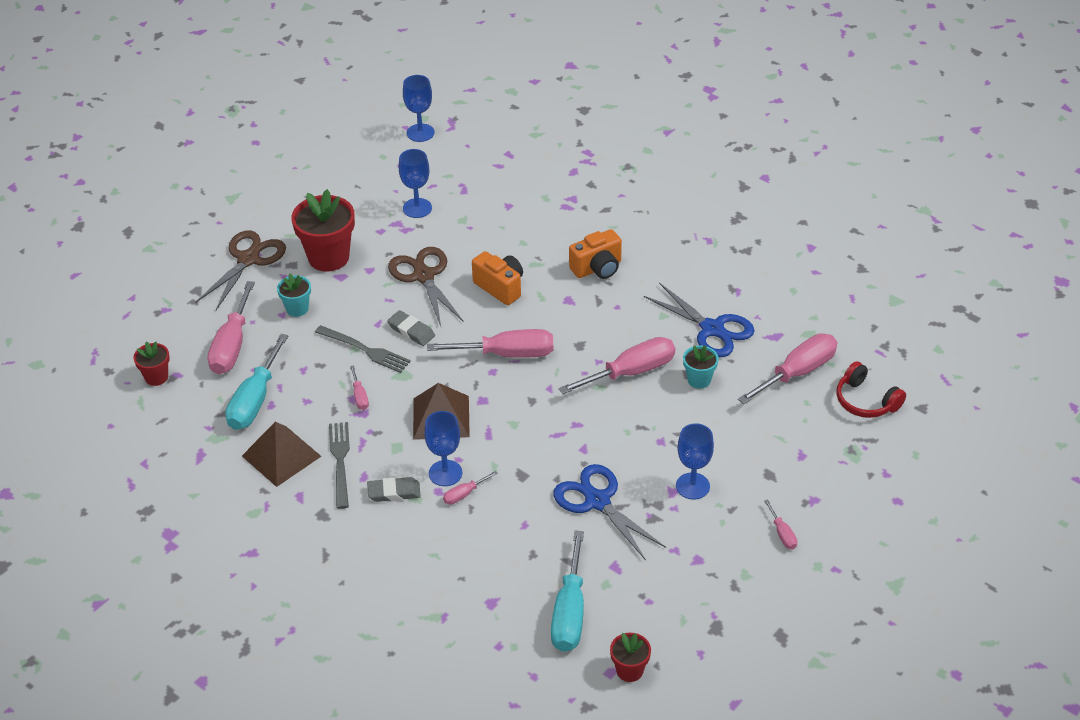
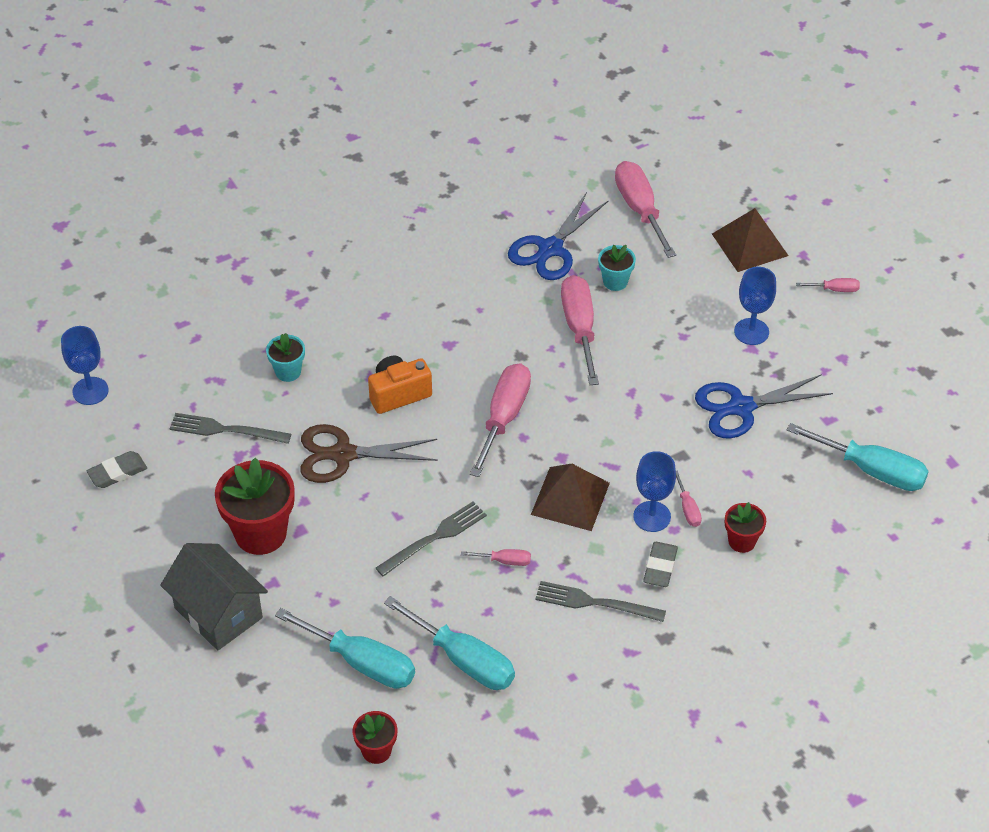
camera: 70 degrees left, 5 degrees up
brown scissors [196,231,286,310] -> grey house [160,543,268,651]
pink screwdriver [208,281,255,374] -> turquoise screwdriver [275,608,415,689]
brown pyramid [242,422,321,487] -> brown pyramid moved to [712,208,789,272]
turquoise flower pot [277,273,311,317] -> turquoise flower pot moved to [266,333,305,382]
grey eraser [387,310,435,346] -> grey eraser moved to [86,451,147,488]
blue goblet [399,149,432,218] -> grey fork [169,413,291,444]
orange camera [569,229,622,279] -> none
red flower pot [610,633,651,682] -> red flower pot moved to [725,502,766,553]
blue scissors [644,283,755,357] -> blue scissors turned 150 degrees clockwise [508,192,608,280]
red headphones [836,361,906,418] -> none

